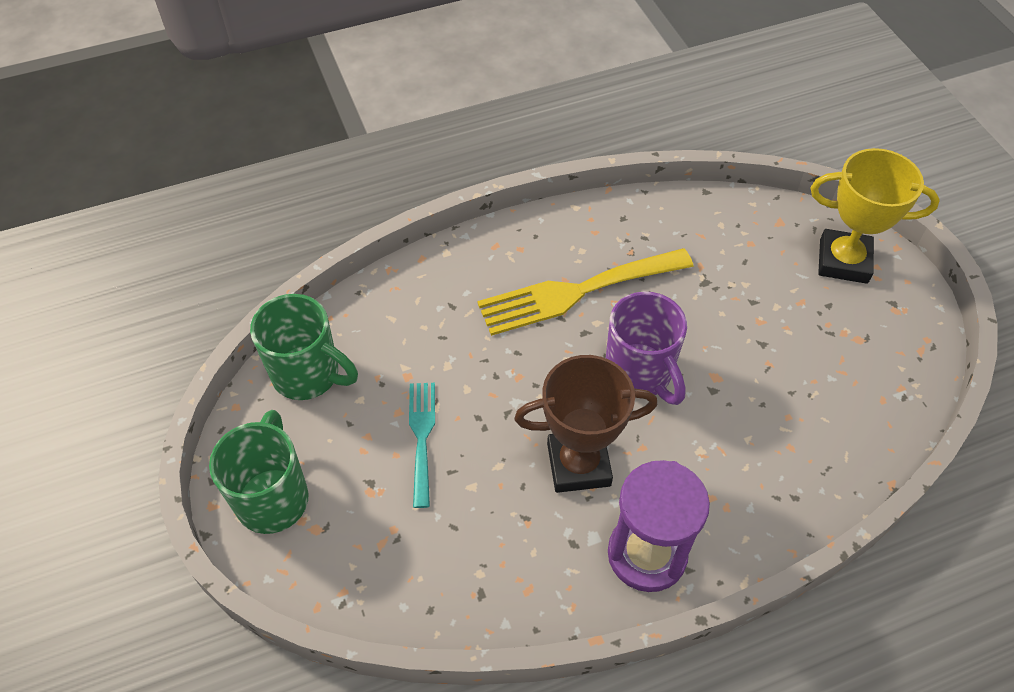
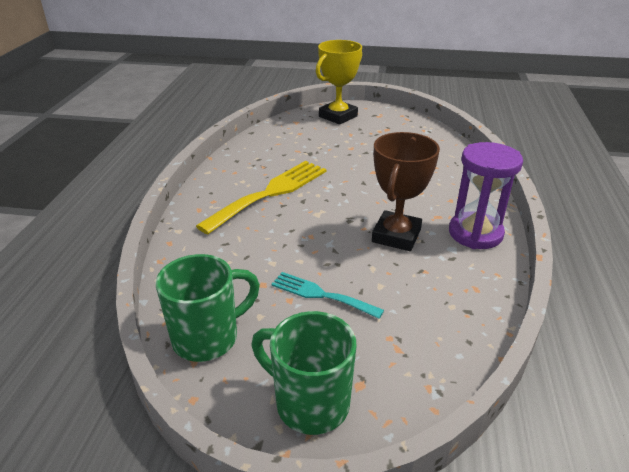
camera: 60 degrees left, 20 degrees down
yellow fork [477,248,694,336] -> yellow fork turned 150 degrees counterclockwise [196,161,327,234]
purple mug [606,292,687,405] -> none

